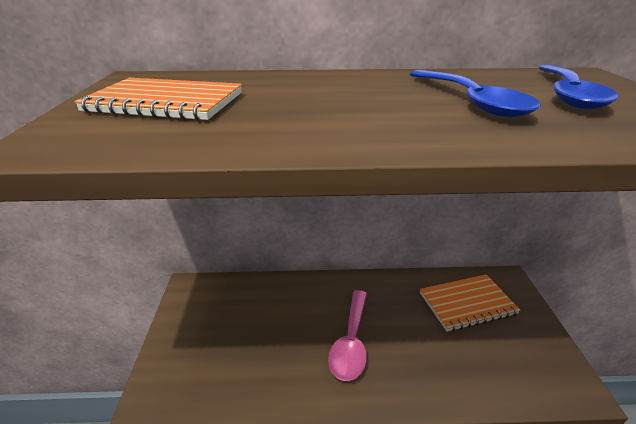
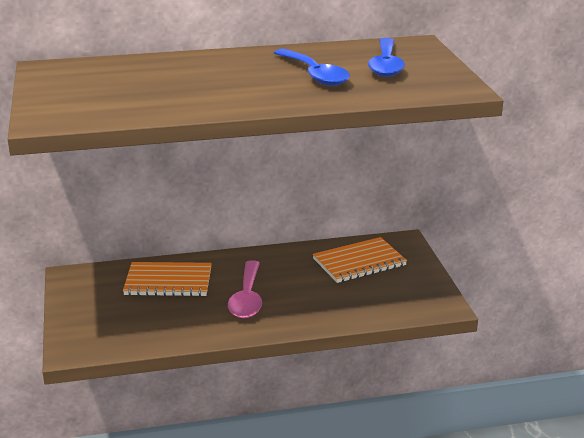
camera: 10 degrees left, 5 degrees down
orange notebook [74,78,242,121] -> orange notebook moved to [123,262,212,296]

